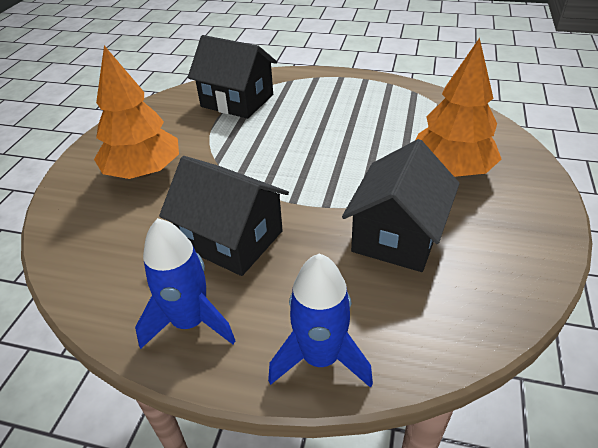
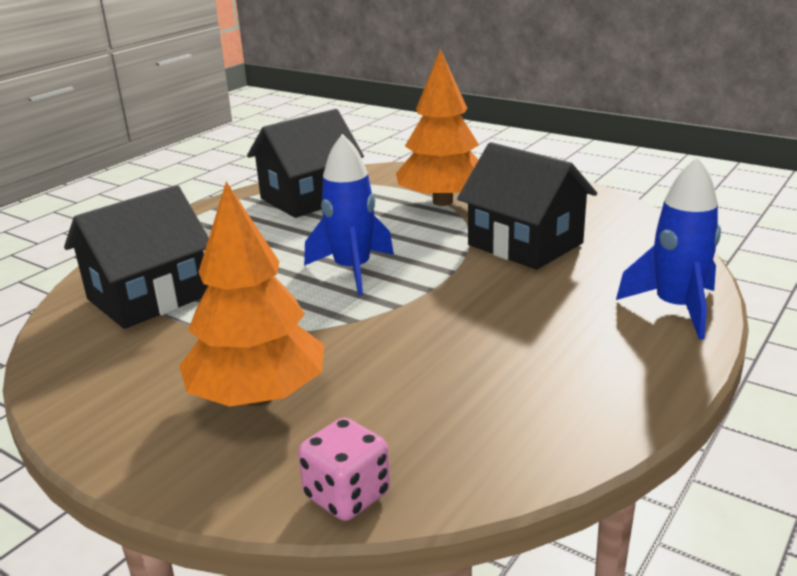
camera: 70 degrees left, 15 degrees down
blue rocket [135,218,235,349] -> blue rocket moved to [304,134,394,295]
black house [159,156,289,276] -> black house moved to [247,109,364,218]
none -> pink dice [298,418,390,521]

